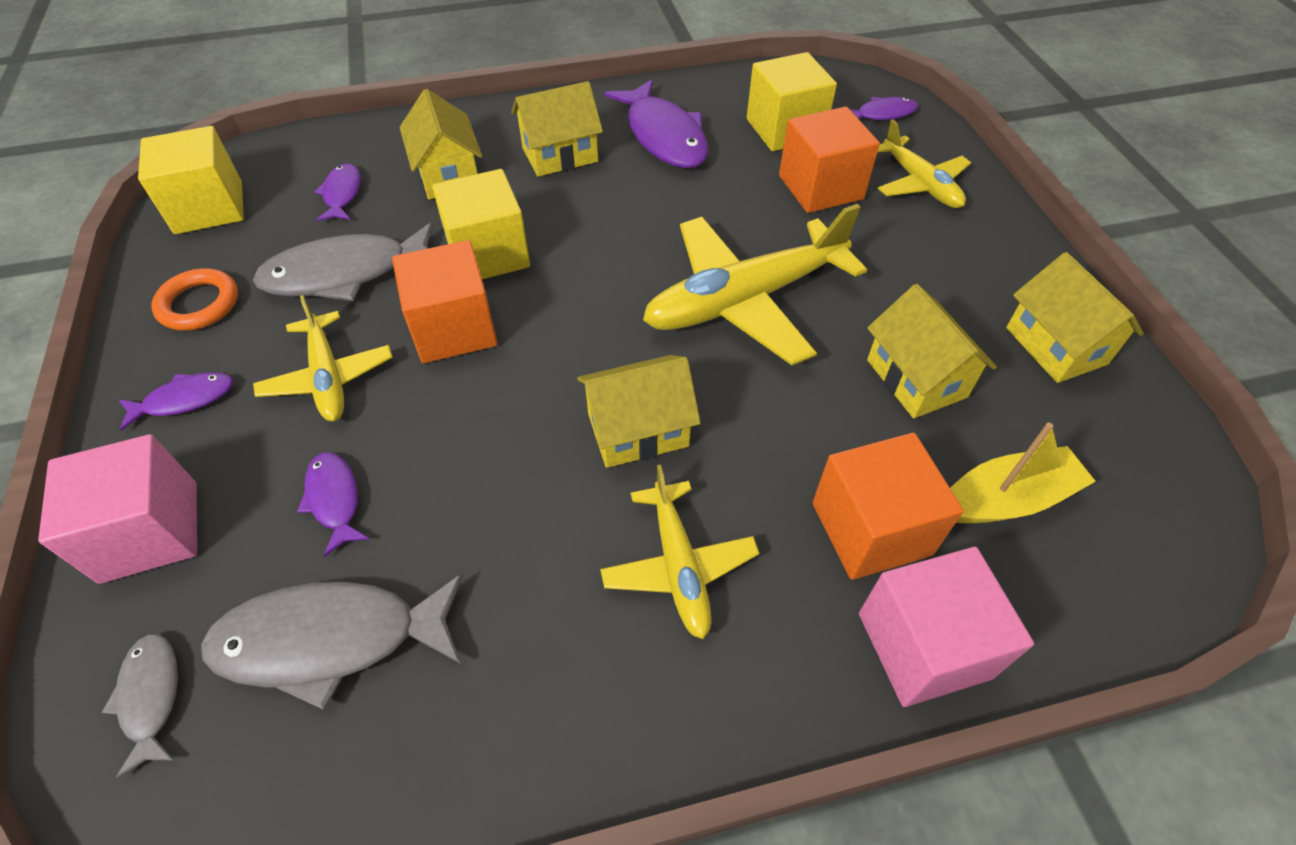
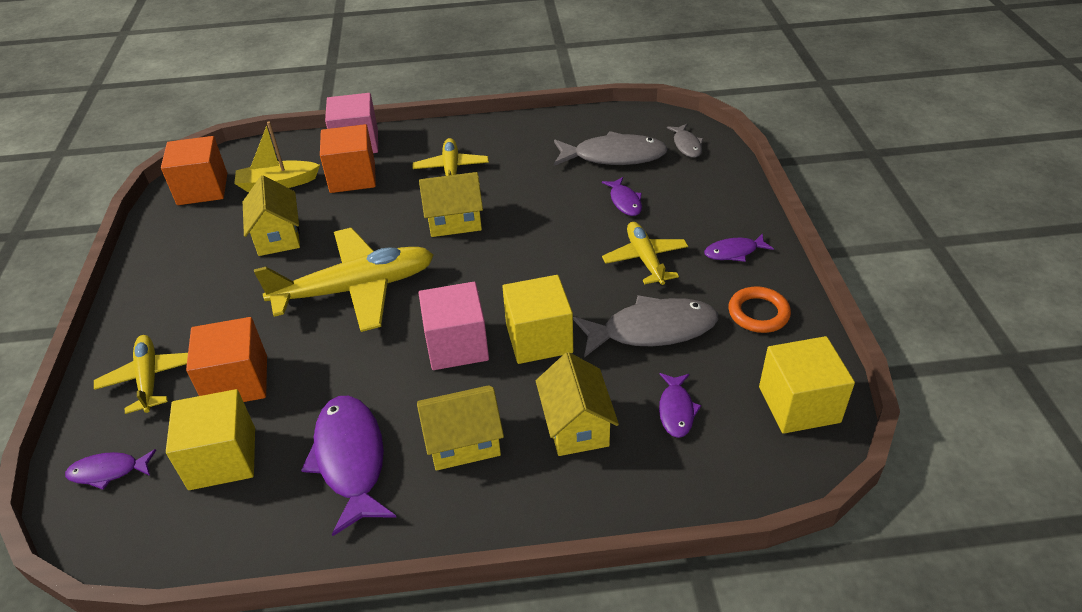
camera: 170 degrees left, 10 degrees down
pink cube [38,434,197,584] -> pink cube moved to [419,282,489,370]
orange cube [392,240,498,363] -> orange cube moved to [161,136,227,205]
yellow house [1006,252,1144,383] -> none

